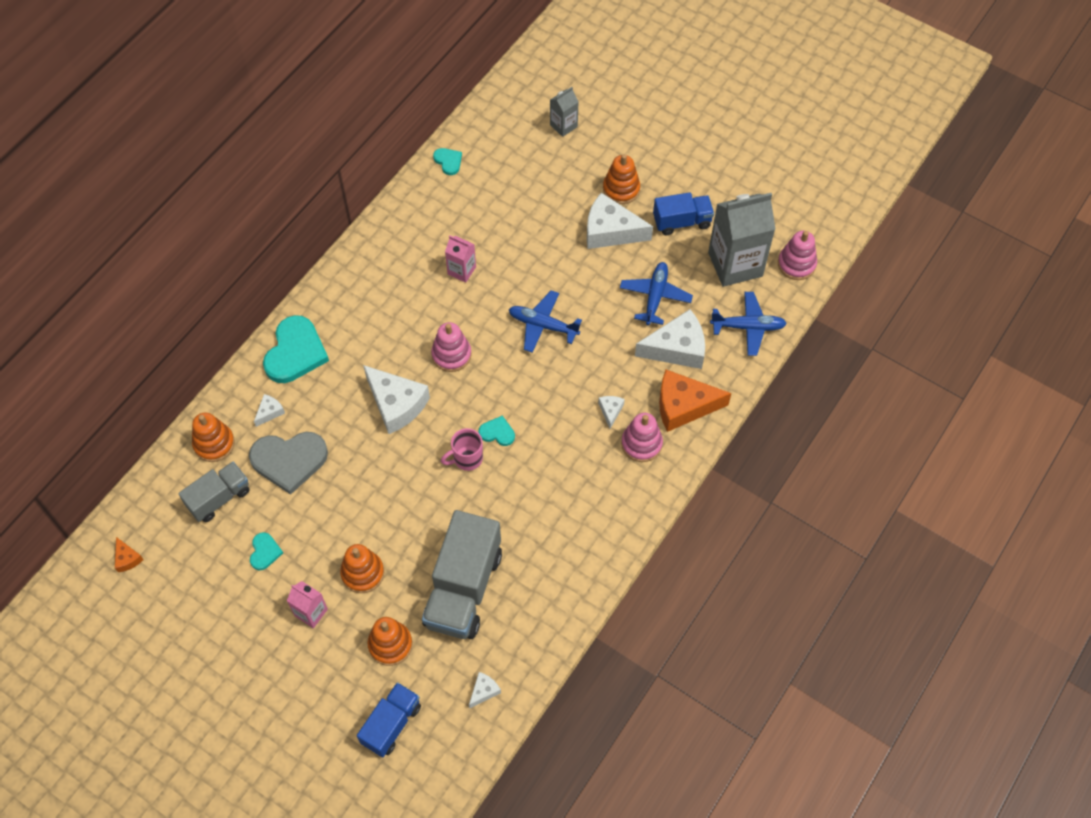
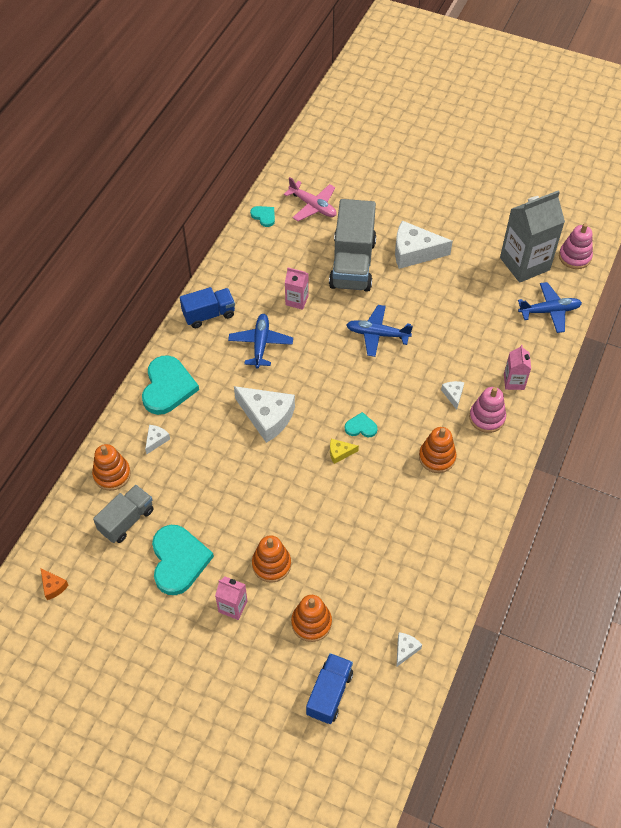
camera: 10 degrees left, 5 degrees down
grey heart [249,432,328,495] -> none
turquoise heart [250,532,283,570] -> turquoise heart [152,525,214,595], size x2.06
grey truck [422,510,502,639] -> grey truck moved to [329,199,376,292]
pink stacking toy [431,322,472,372] -> none
pink mug [441,428,483,471] -> yellow cheese [330,439,359,464]
grey carton [550,87,579,137] -> none
orange stacking toy [603,154,640,204] -> orange stacking toy moved to [419,427,456,473]
blue plane [620,262,693,325] -> blue plane moved to [228,314,293,368]
white cheese [635,309,705,369] -> none
blue truck [653,192,714,235] -> blue truck moved to [180,287,235,328]
orange cheese [659,370,731,432] -> pink carton [504,345,531,390]
none -> pink plane [284,177,337,221]

